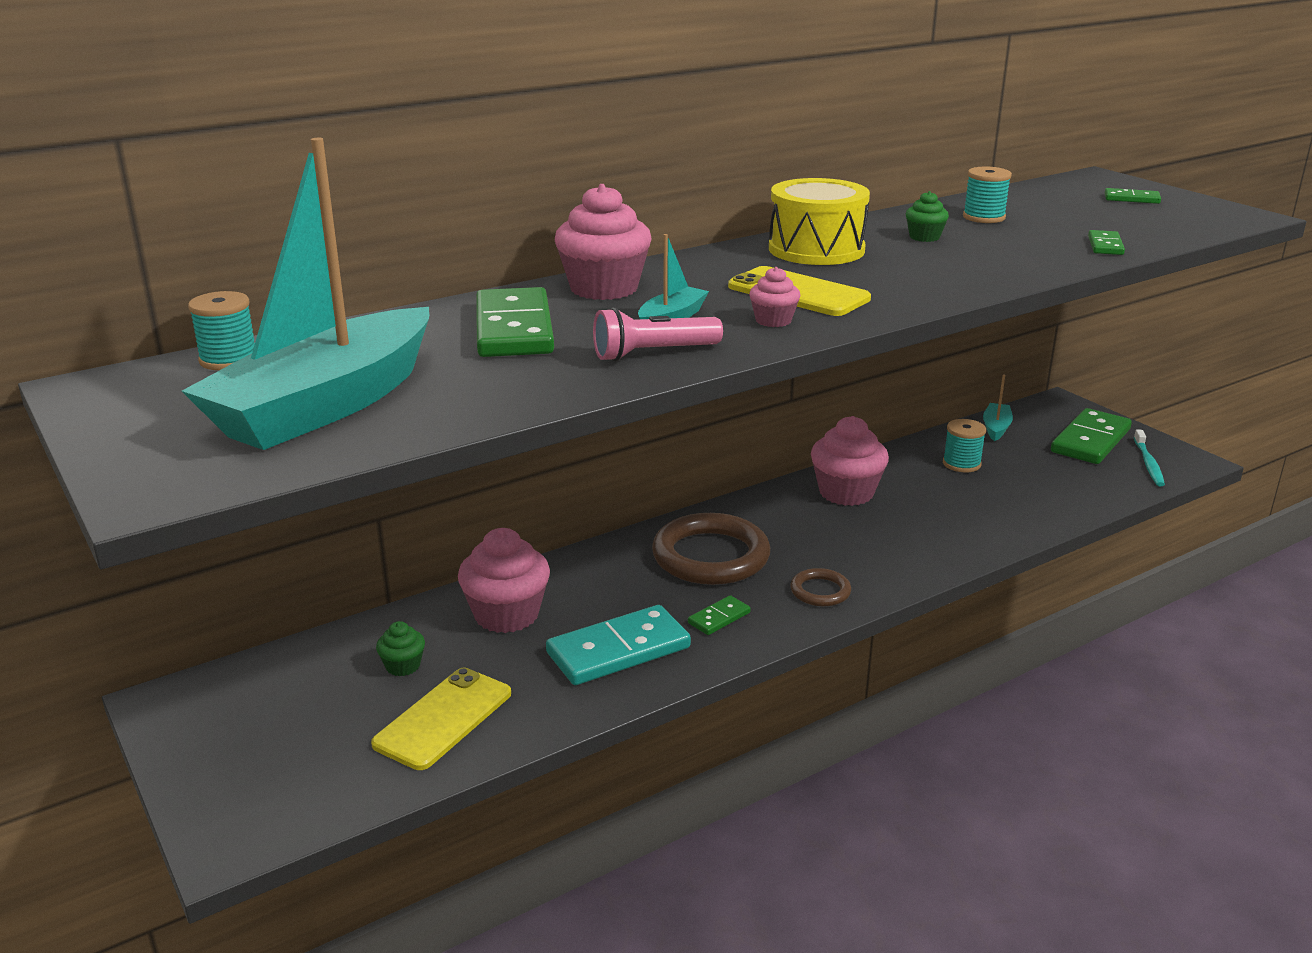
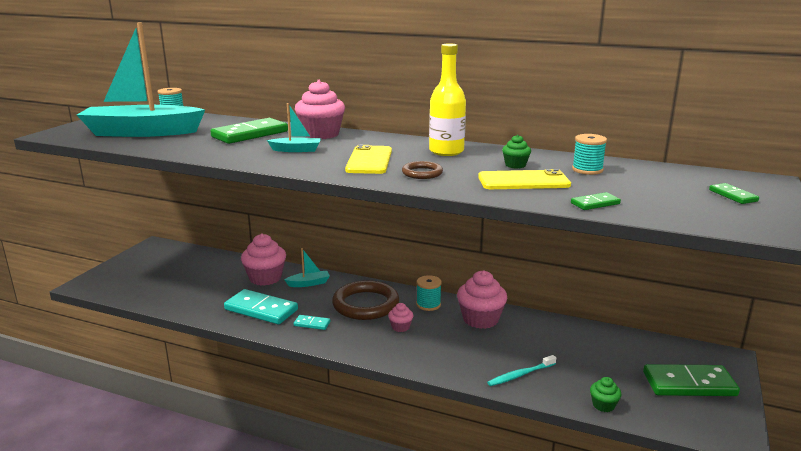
camera: 55 degrees right, 5 degrees down
yellow phone [371,668,511,770] -> yellow phone moved to [478,169,571,189]
green cupcake [376,621,425,676] -> green cupcake moved to [590,377,622,412]
pink flashlight [593,307,723,361] -> none
green domino [688,595,751,635] -> turquoise domino [294,315,330,330]
pink cupcake [749,267,800,327] -> pink cupcake moved to [388,303,413,332]
yellow drum [769,178,870,265] -> yellow bottle [429,44,466,156]
brown ring [790,568,851,606] -> brown ring moved to [402,161,443,179]
turquoise spool [943,419,986,473] -> turquoise spool moved to [416,275,442,311]
turquoise boat [983,374,1013,441] -> turquoise boat moved to [284,248,330,287]
turquoise toothbrush [1134,429,1165,486] -> turquoise toothbrush moved to [487,355,556,386]

